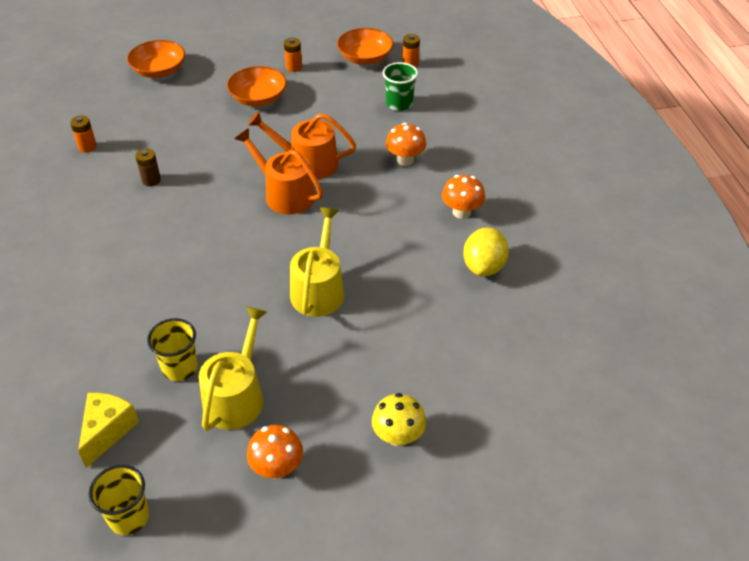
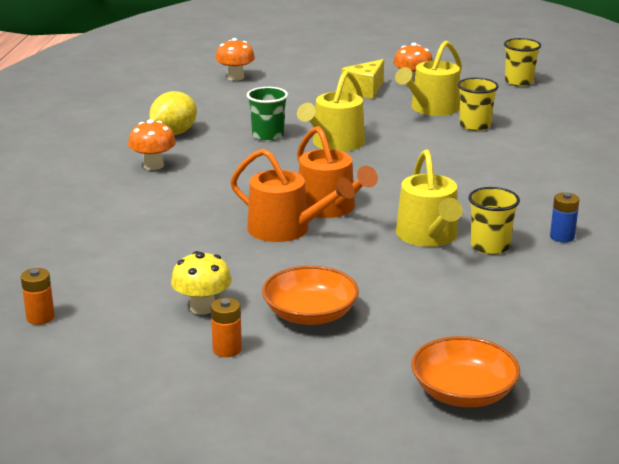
camera: 160 degrees left, 20 degrees down
orange battery [70,115,97,153] -> none
yellow cheese [78,393,139,468] -> yellow cheese moved to [342,59,384,99]
brown battery [135,148,161,186] -> yellow cup [468,187,520,255]
orange bowl [337,28,393,65] -> none
yellow mushroom [372,393,426,447] -> yellow mushroom moved to [171,251,232,315]
green cup [383,62,418,111] -> green cup moved to [247,87,288,141]
orange mushroom [386,123,426,166] -> orange mushroom moved to [215,38,255,81]
none -> yellow watering can [396,150,462,247]
none -> blue battery [550,192,579,242]

